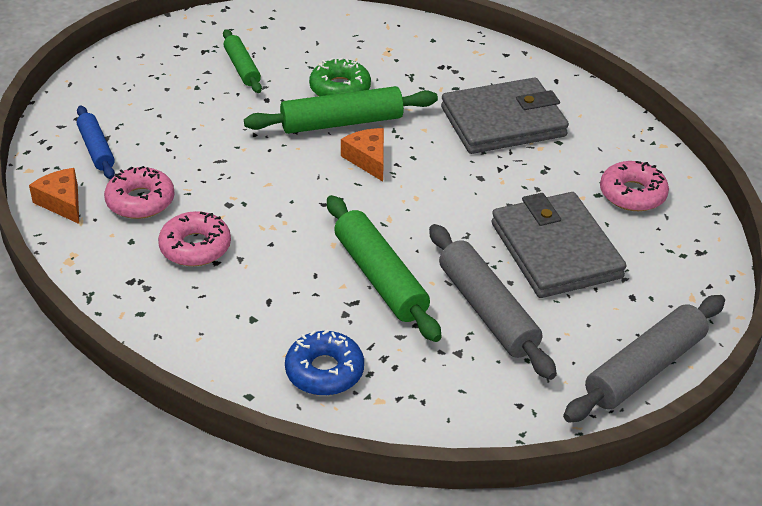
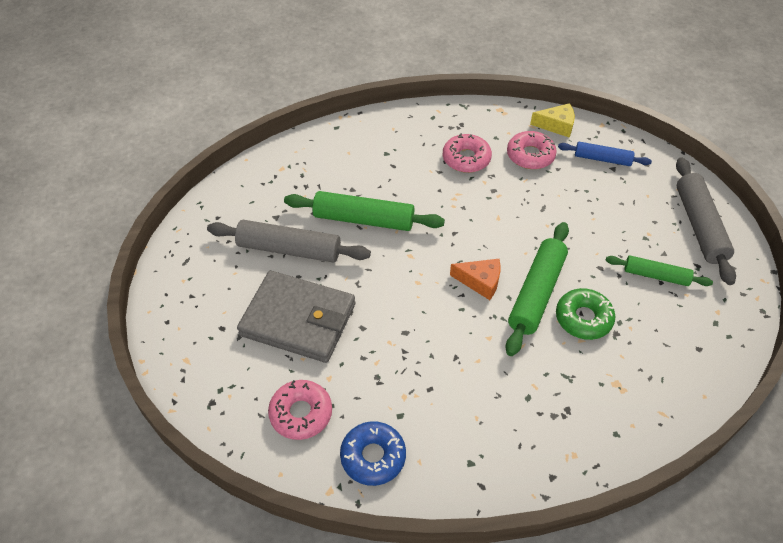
camera: 130 degrees right, 10 degrees up
orange cheese [29,168,79,224] -> yellow cheese [530,103,575,138]
blue donut [285,330,364,396] -> blue donut moved to [340,421,406,486]
grey wallet [441,77,569,154] -> none
grey rolling pin [563,295,725,423] -> grey rolling pin moved to [676,157,736,285]

